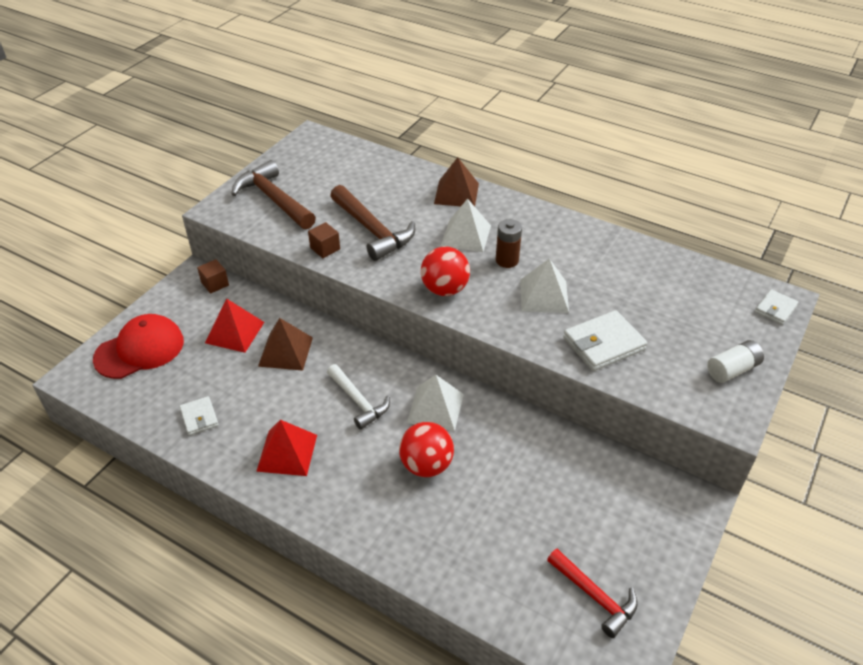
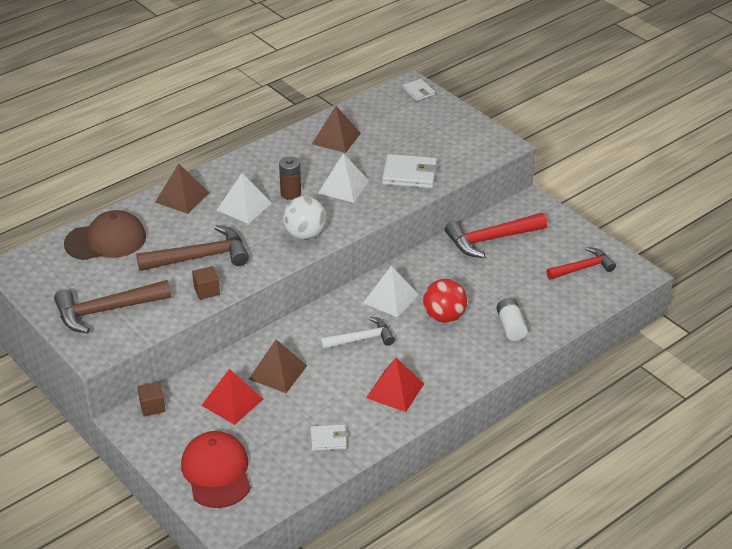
camera: 70 degrees left, 5 degrees down
red ball [421,247,470,296] -> white ball [283,196,326,239]
white wallet [563,310,647,371] -> white wallet turned 75 degrees counterclockwise [382,154,437,188]
white battery [707,340,764,383] -> white battery moved to [497,298,528,341]
none -> brown cap [64,210,146,260]
none -> brown pyramid [312,106,361,153]
none -> red hammer [445,213,547,258]

